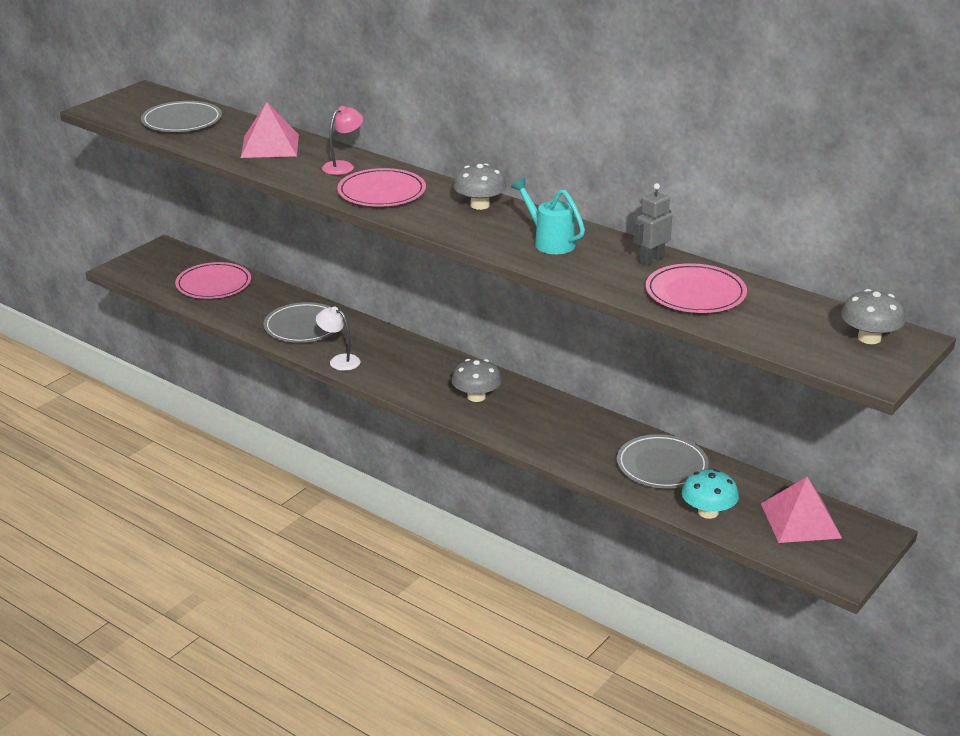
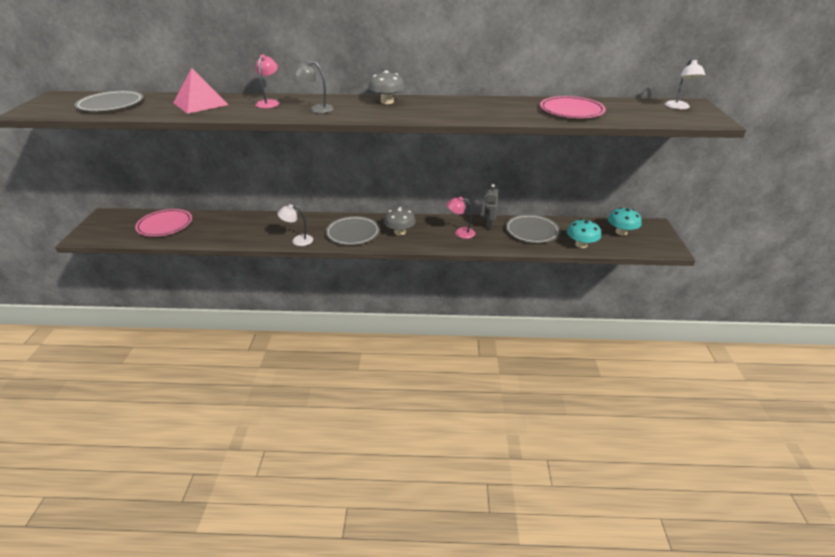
camera: 35 degrees left, 5 degrees up
grey plate [263,302,336,343] -> grey plate moved to [325,216,380,245]
pink plate [337,168,426,207] -> grey lamp [294,60,334,113]
turquoise watering can [511,178,585,254] -> none
grey robot [633,183,672,266] -> grey robot moved to [484,184,498,230]
pink pyramid [761,477,842,543] -> turquoise mushroom [608,207,642,235]
grey mushroom [841,289,905,344] -> white lamp [665,59,706,109]
none -> pink lamp [447,197,475,239]

